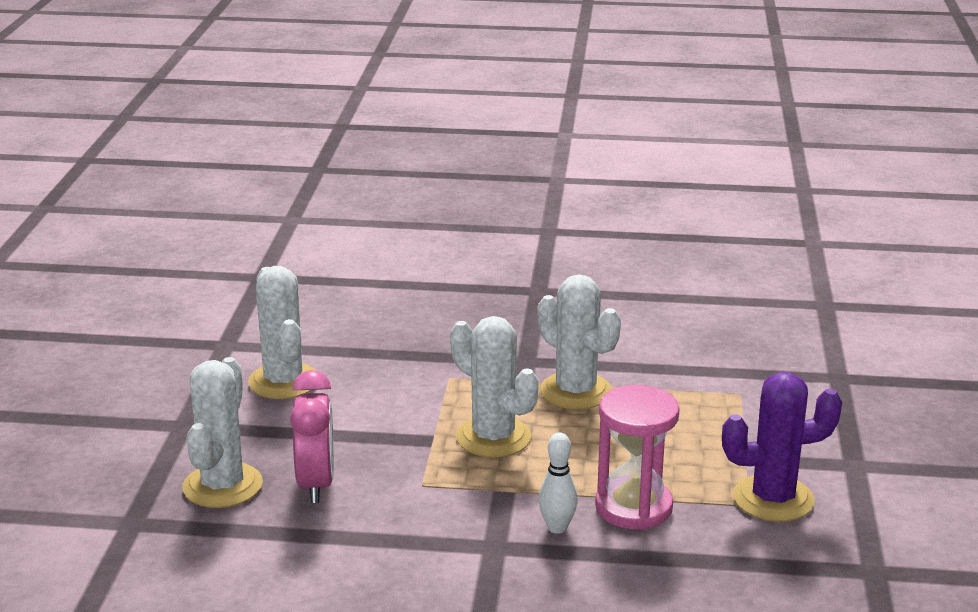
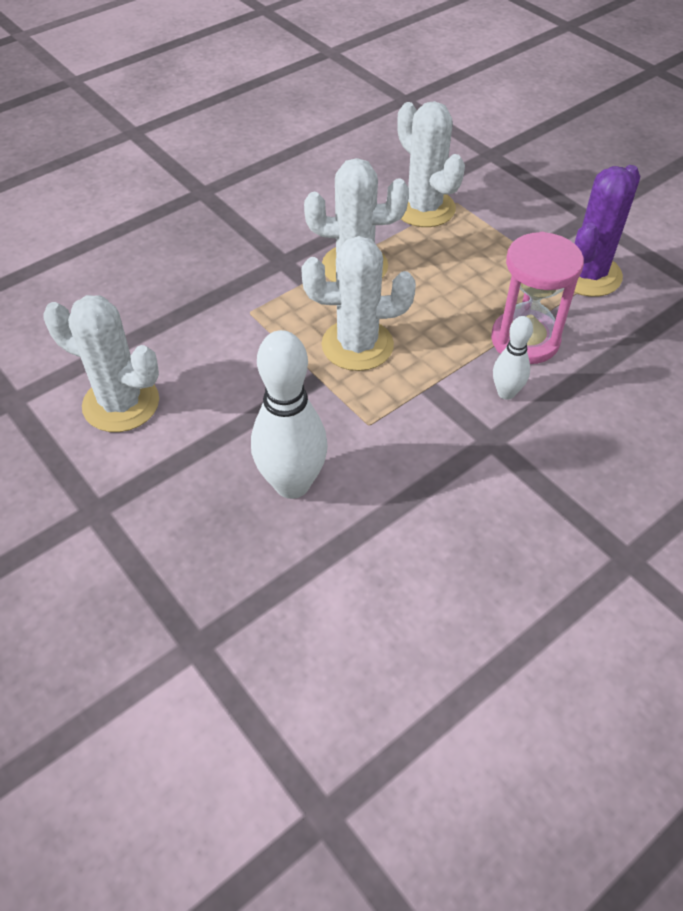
camera: 45 degrees left, 25 degrees up
white cactus [182,357,263,508] -> white cactus moved to [397,101,465,227]
pink clock [290,370,334,503] -> white bowling pin [251,330,328,499]

